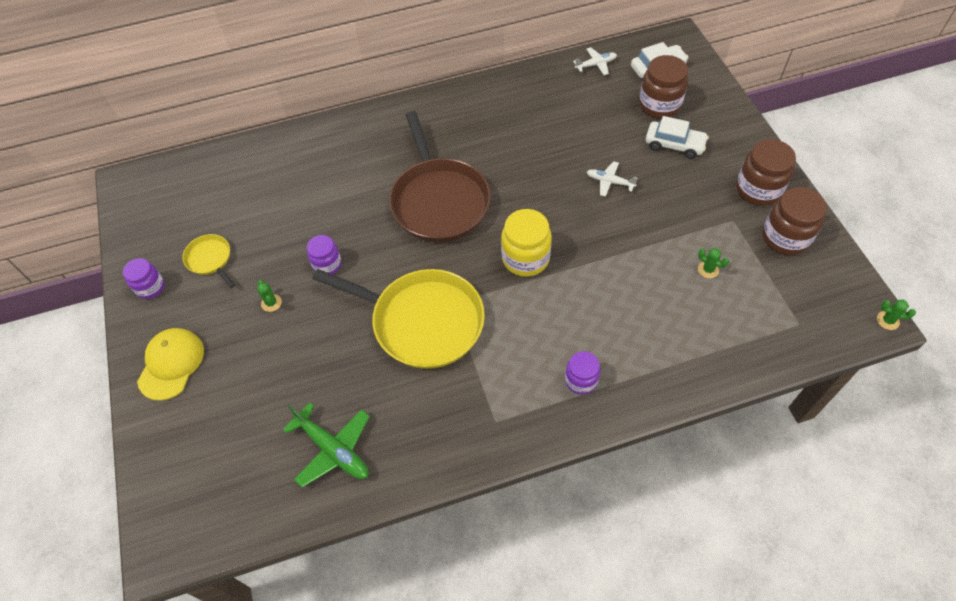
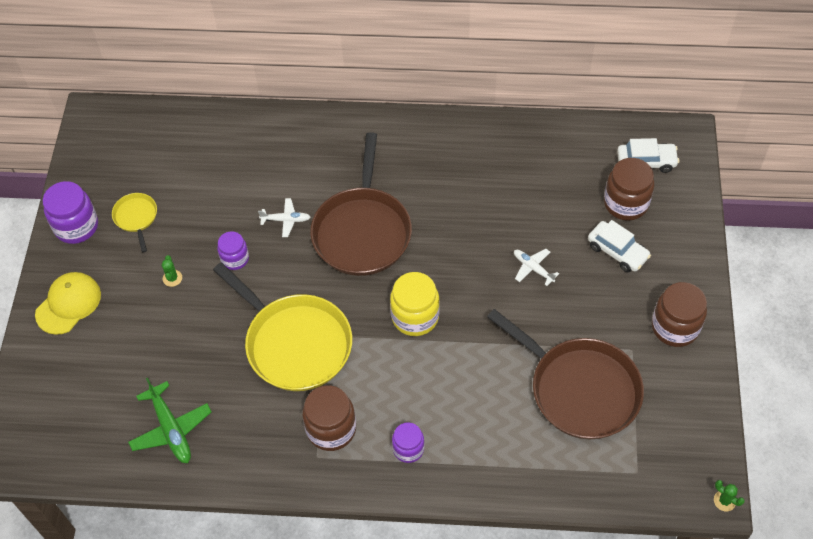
camera: 20 degrees right, 0 degrees up
purple jar [123,258,165,299] -> purple jar [43,181,98,244], size x1.62
white plane [573,47,617,75] -> white plane moved to [258,198,311,237]
green cactus [698,248,729,278] -> brown pan [487,309,644,439]
brown jar [762,187,827,255] -> brown jar moved to [302,385,356,451]

